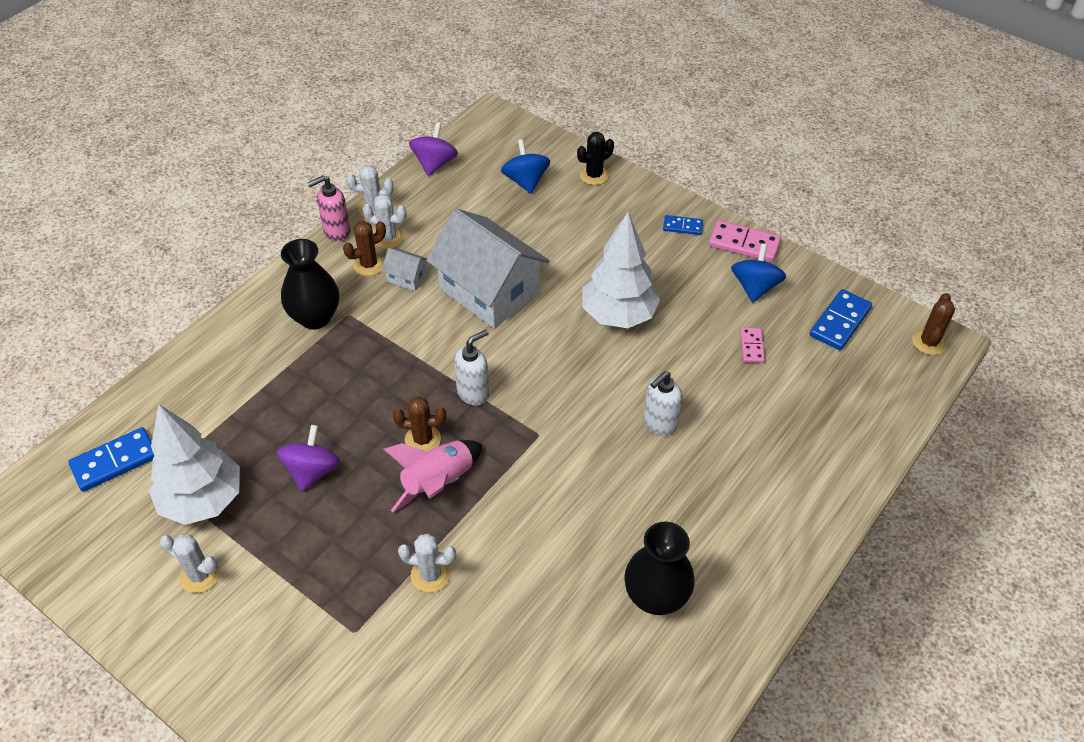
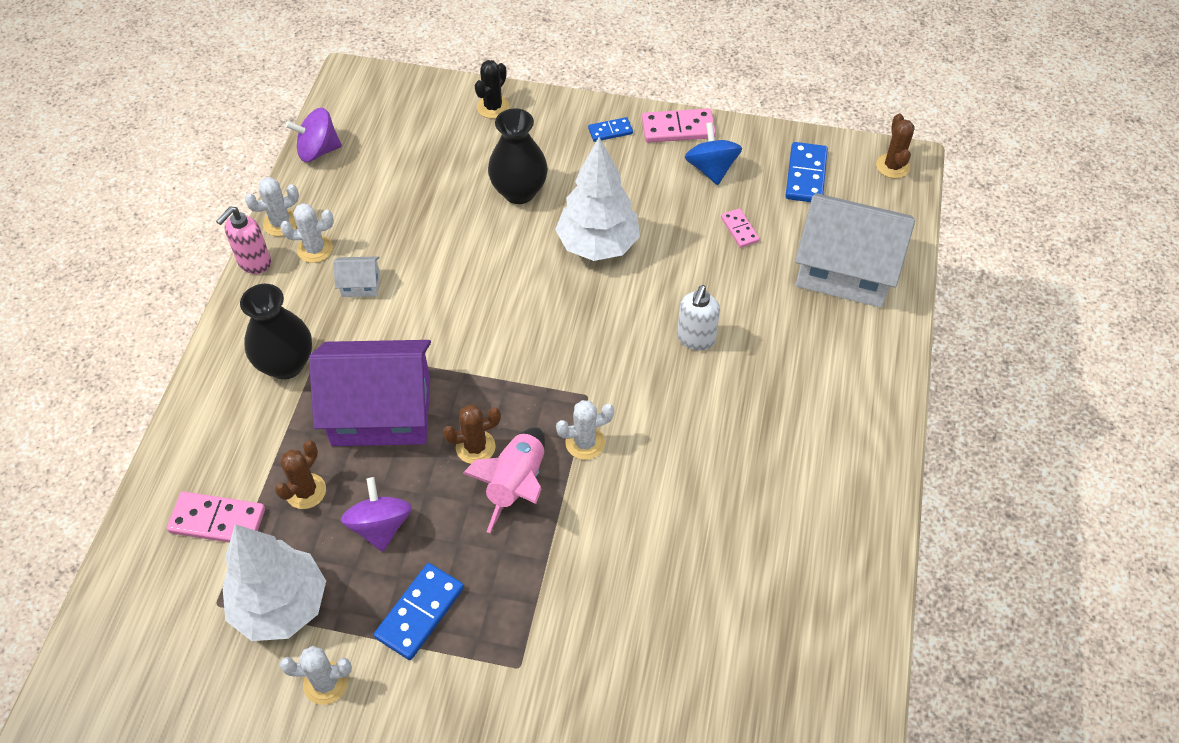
camera: 25 degrees left, 5 degrees up
blue domino [68,427,154,492] -> blue domino moved to [374,563,464,660]
brown cactus [343,221,386,276] -> brown cactus moved to [275,441,326,509]
white cactus [398,534,456,592] -> white cactus moved to [556,400,614,460]
purple spinning top [409,122,458,176] -> purple spinning top turned 90 degrees counterclockwise [285,108,342,162]
white house [426,208,549,328] -> white house moved to [795,193,915,308]
white soap dispenser [454,330,489,405] -> none
blue spinning top [501,139,550,194] -> none
black vase [624,522,695,615] -> black vase moved to [488,108,548,204]
none -> pink domino [167,491,265,543]
none -> purple house [309,340,431,446]

